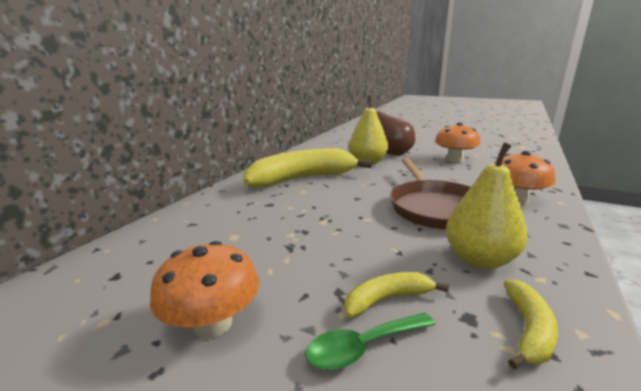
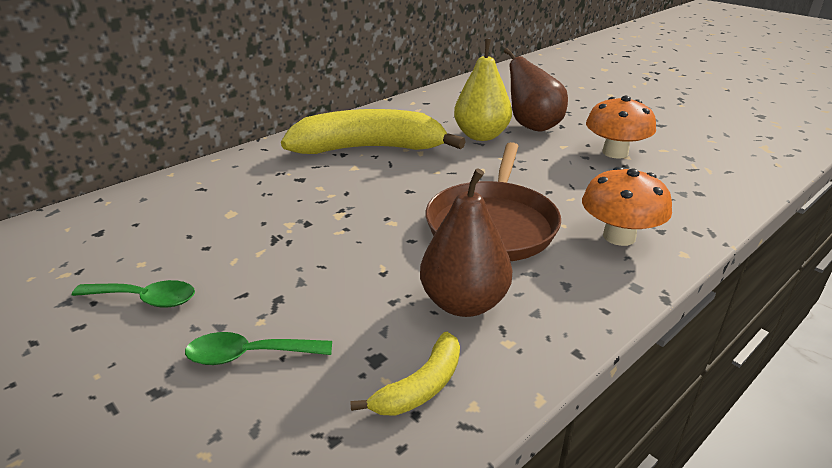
camera: 20 degrees right, 10 degrees up
orange mushroom [150,241,259,339] -> green spoon [72,280,195,308]
yellow banana [344,272,449,318] -> none
yellow pear [446,142,528,269] -> brown pear [420,168,513,317]

